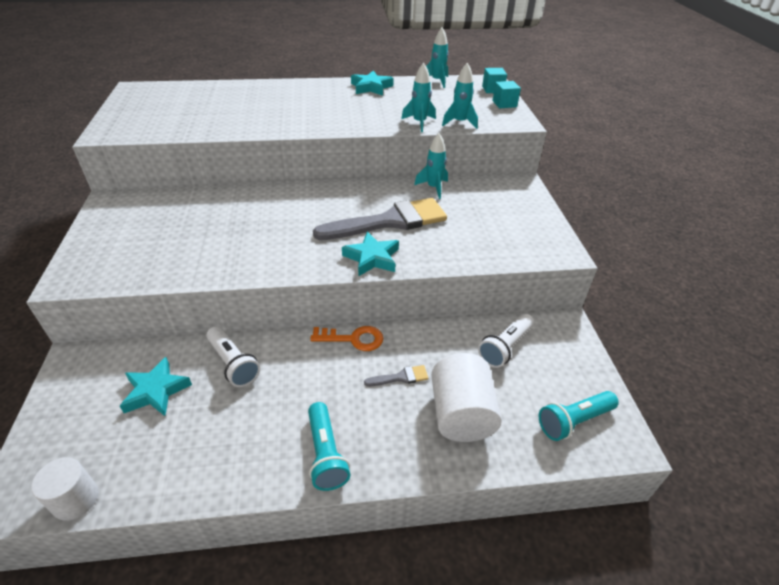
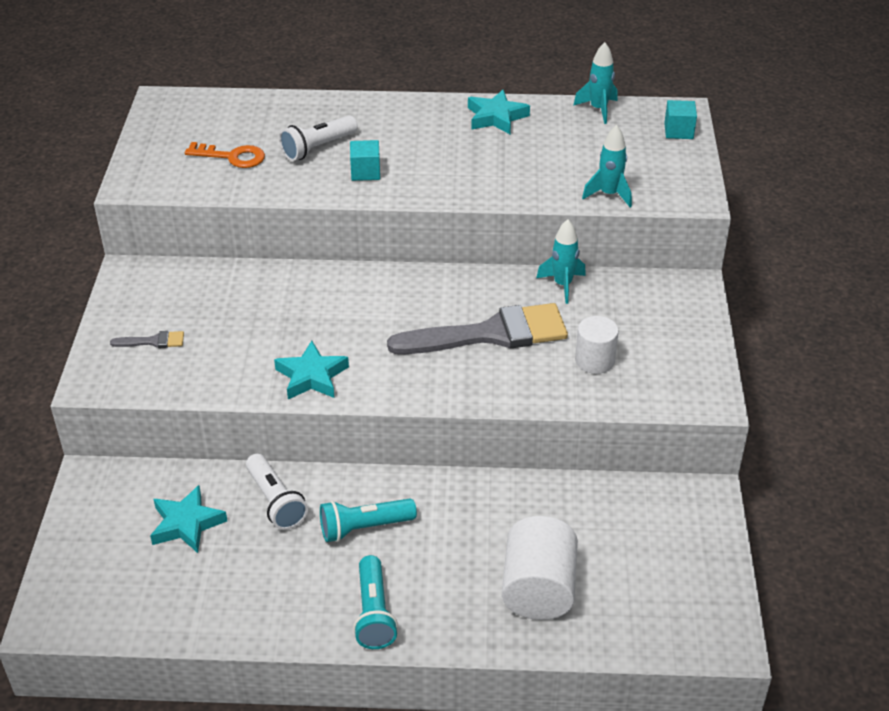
camera: 10 degrees right, 0 degrees up
white cylinder [31,457,98,520] -> white cylinder moved to [575,316,619,374]
orange key [310,326,383,351] -> orange key moved to [185,142,265,168]
turquoise star [342,232,399,276] -> turquoise star moved to [274,341,349,399]
grey brush [364,365,429,386] -> grey brush moved to [110,331,184,348]
turquoise rocket [401,63,436,132] -> none
white flashlight [478,314,534,368] -> white flashlight moved to [279,116,358,161]
turquoise cube [493,81,521,108] -> turquoise cube moved to [350,140,380,181]
turquoise flashlight [539,391,619,441] -> turquoise flashlight moved to [320,498,417,542]

